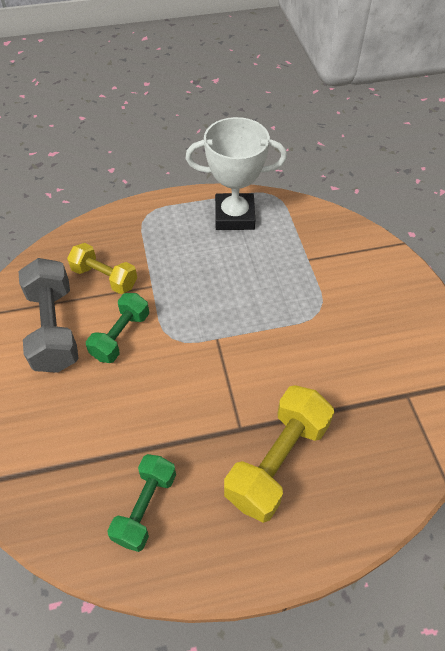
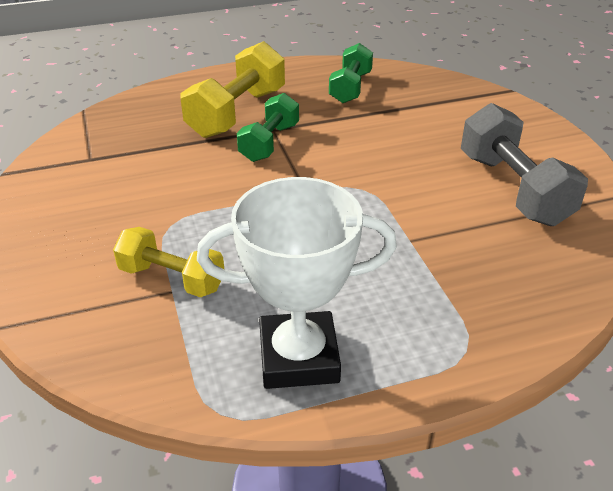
camera: 175 degrees right, 15 degrees down
yellow dumbbell [67,243,137,294] -> yellow dumbbell moved to [113,227,224,297]
green dumbbell [86,293,149,363] -> green dumbbell moved to [237,93,299,162]

